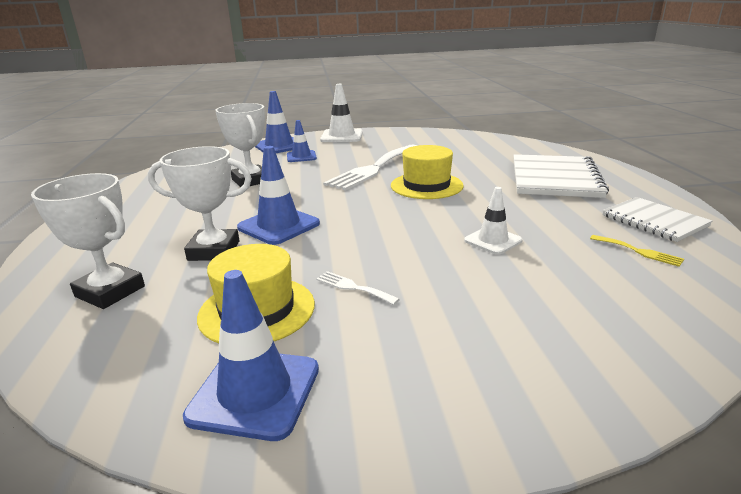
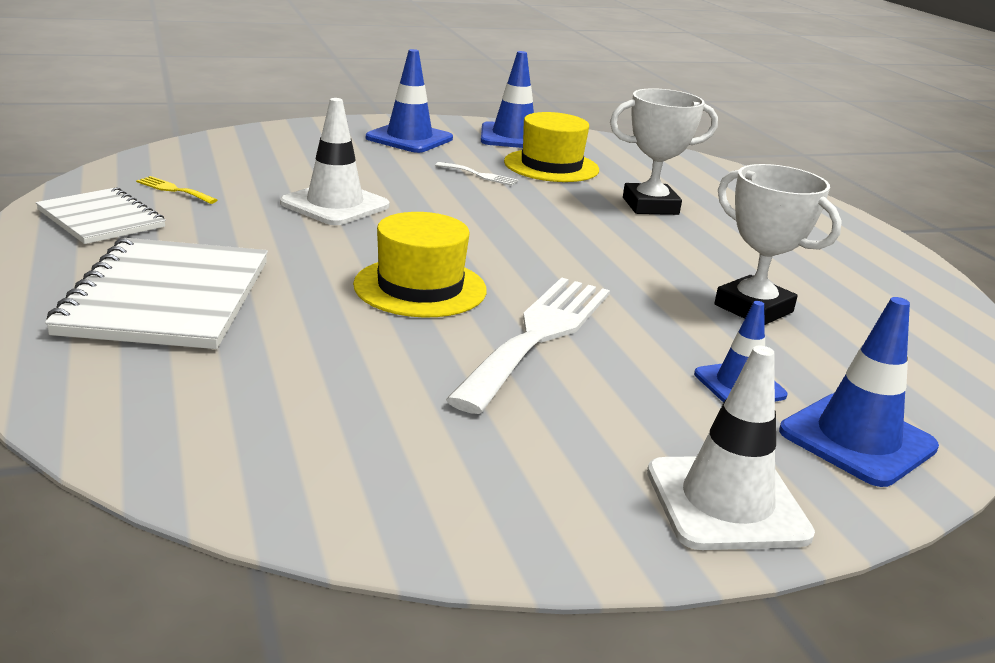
camera: 165 degrees right, 0 degrees up
white trophy [31,173,145,309] -> none
blue traffic cone [237,146,320,245] -> blue traffic cone moved to [366,49,453,153]
white traffic cone [464,187,523,255] -> white traffic cone [280,98,390,225], size x1.57

